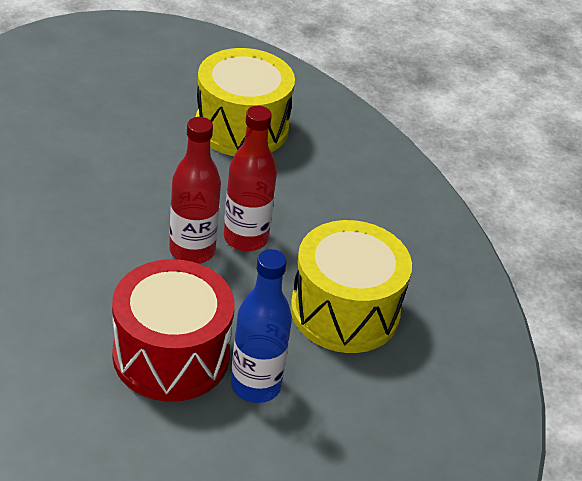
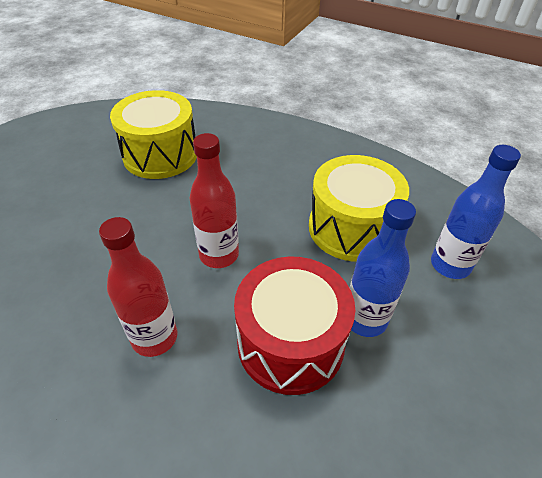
camera: 35 degrees left, 5 degrees up
red bottle [224,106,277,251] -> red bottle moved to [99,217,177,357]
none -> blue bottle [431,145,521,279]

